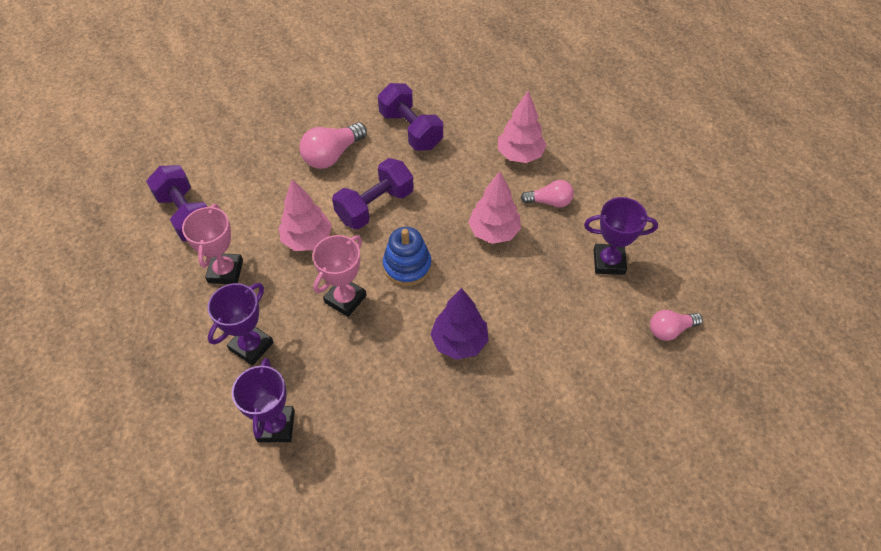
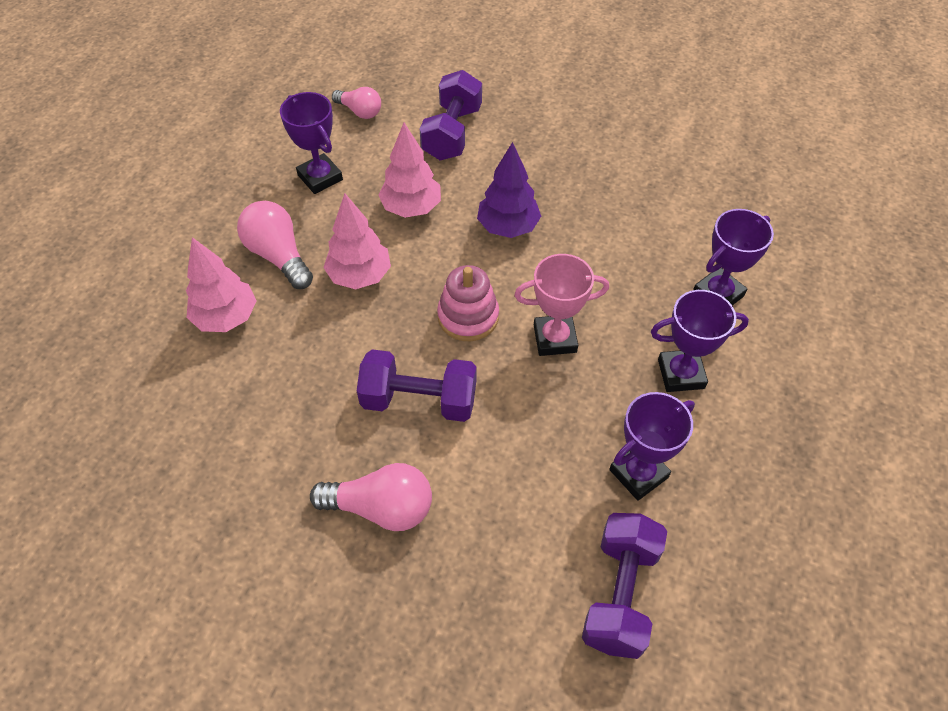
camera: 130 degrees left, 0 degrees up
pink trophy [182,204,243,284] -> purple trophy [610,392,695,501]
pink tree [279,179,332,251] -> pink tree moved to [378,123,441,218]
purple dumbbell [378,83,443,151] -> purple dumbbell moved to [420,70,482,160]
blue stacking toy [383,227,432,286] -> pink stacking toy [437,265,499,341]
pink light bulb [521,180,574,208] -> pink light bulb [237,201,313,289], size x1.55

